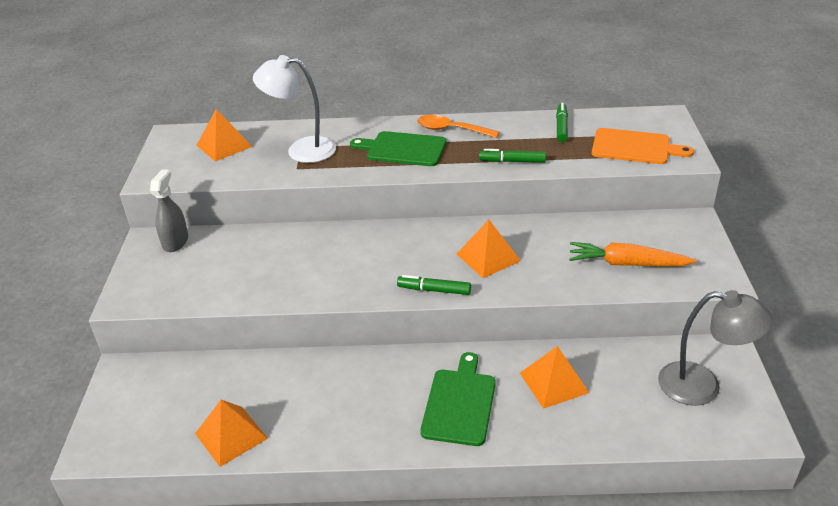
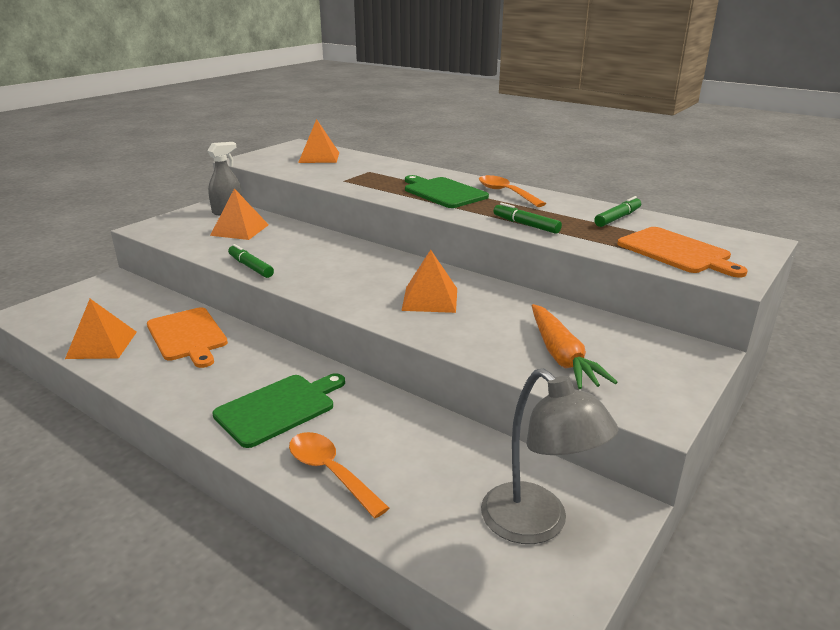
camera: 35 degrees right, 10 degrees down
white lamp [253,55,336,163] -> none
green marker [397,275,471,295] -> green marker moved to [228,244,274,278]
orange pyramid [520,346,589,409] -> orange pyramid moved to [210,188,269,240]
orange carrot [569,242,697,267] -> orange carrot turned 150 degrees counterclockwise [532,304,618,389]
none -> orange cutting board [147,307,228,368]
none -> orange spoon [289,432,389,518]

